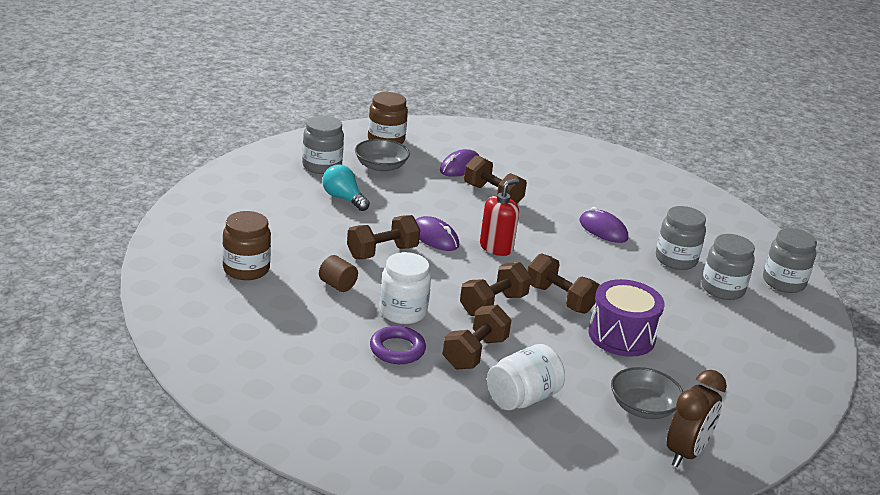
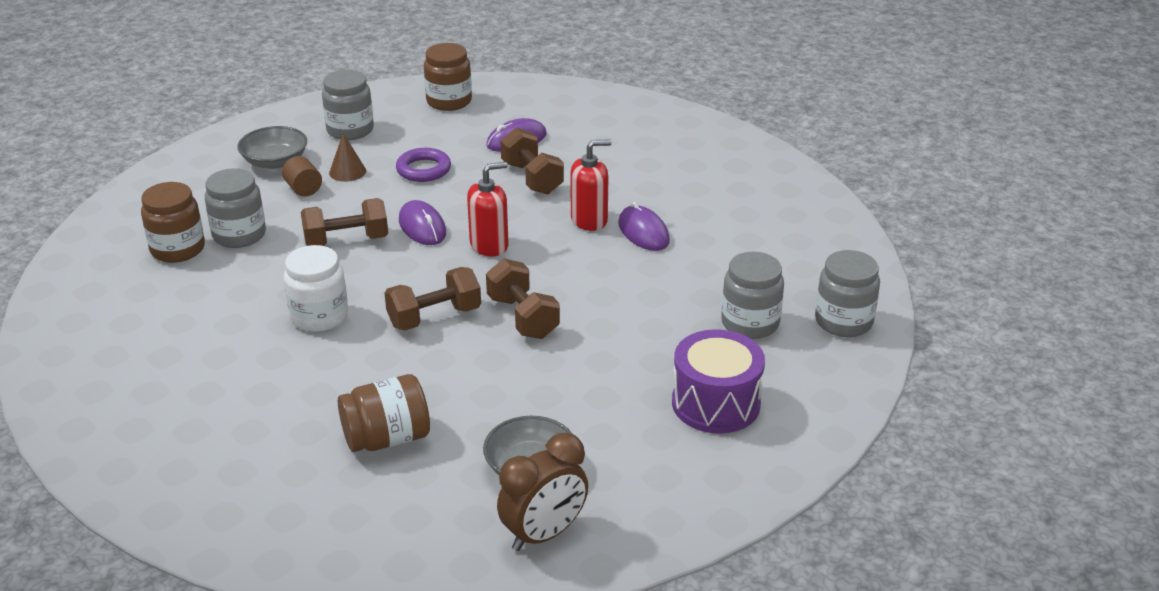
camera: 20 degrees right, 5 degrees up
brown cylinder [319,255,358,292] -> brown cylinder moved to [282,156,322,197]
turquoise light bulb [322,165,370,211] -> brown cone [329,133,366,182]
grey bowl [355,139,410,172] -> grey bowl moved to [238,126,307,169]
purple ring [370,326,426,364] -> purple ring moved to [396,148,451,182]
brown dumbbell [443,305,511,369] -> none
white jar [487,344,565,410] -> brown jar [338,374,430,452]
purple drum [588,279,664,357] -> purple drum moved to [672,329,765,434]
grey jar [656,206,706,270] -> grey jar moved to [205,168,266,248]
none -> red soap dispenser [571,139,611,231]

